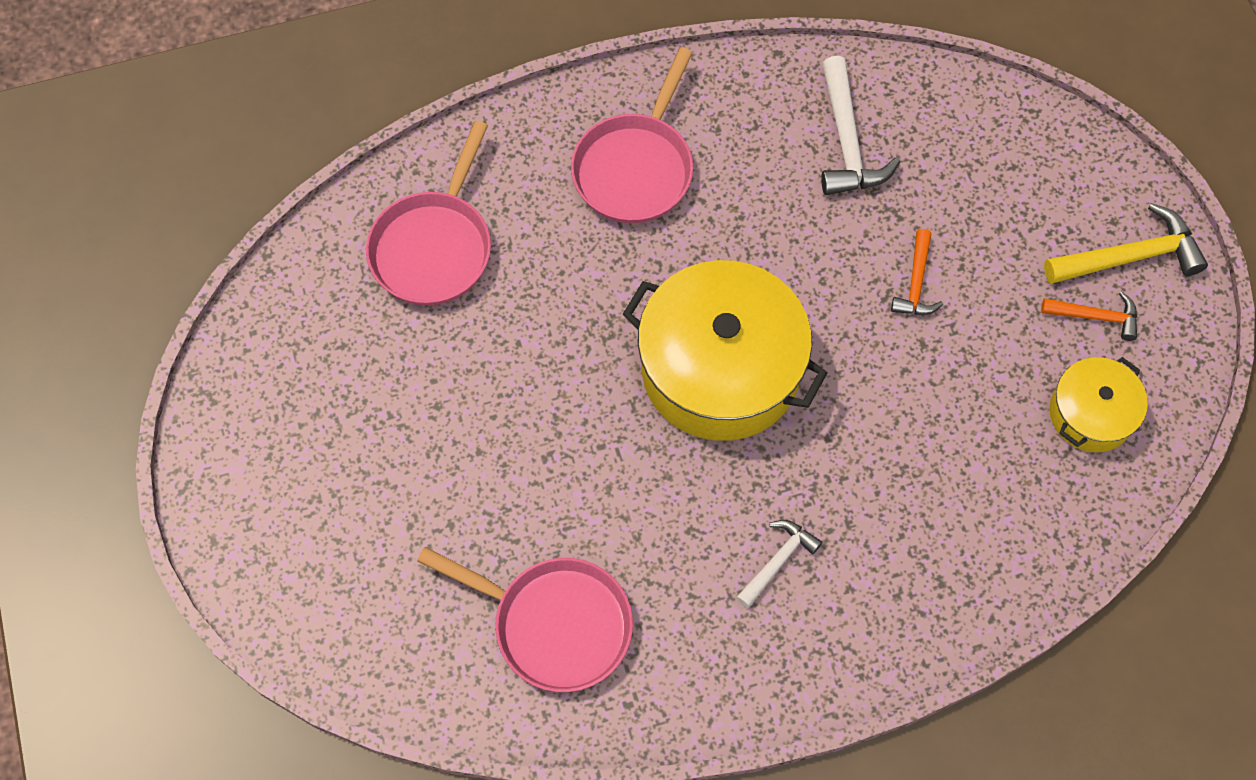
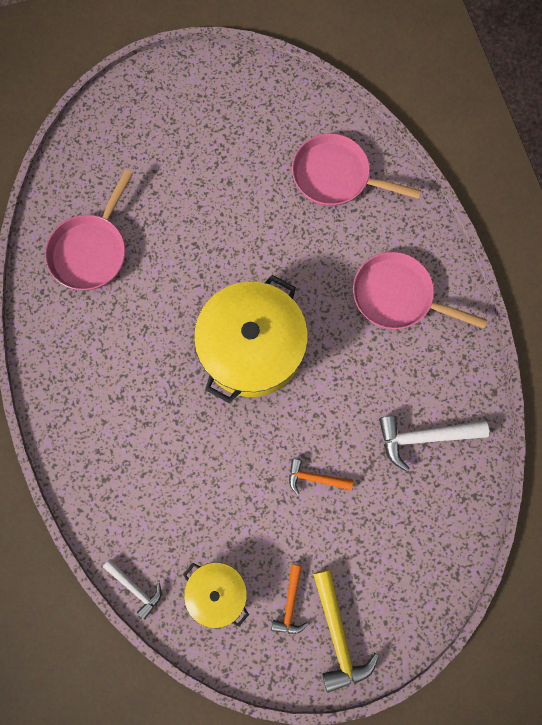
camera: 90 degrees right, 10 degrees up
white hammer [736,520,822,608] -> white hammer moved to [103,559,162,620]

